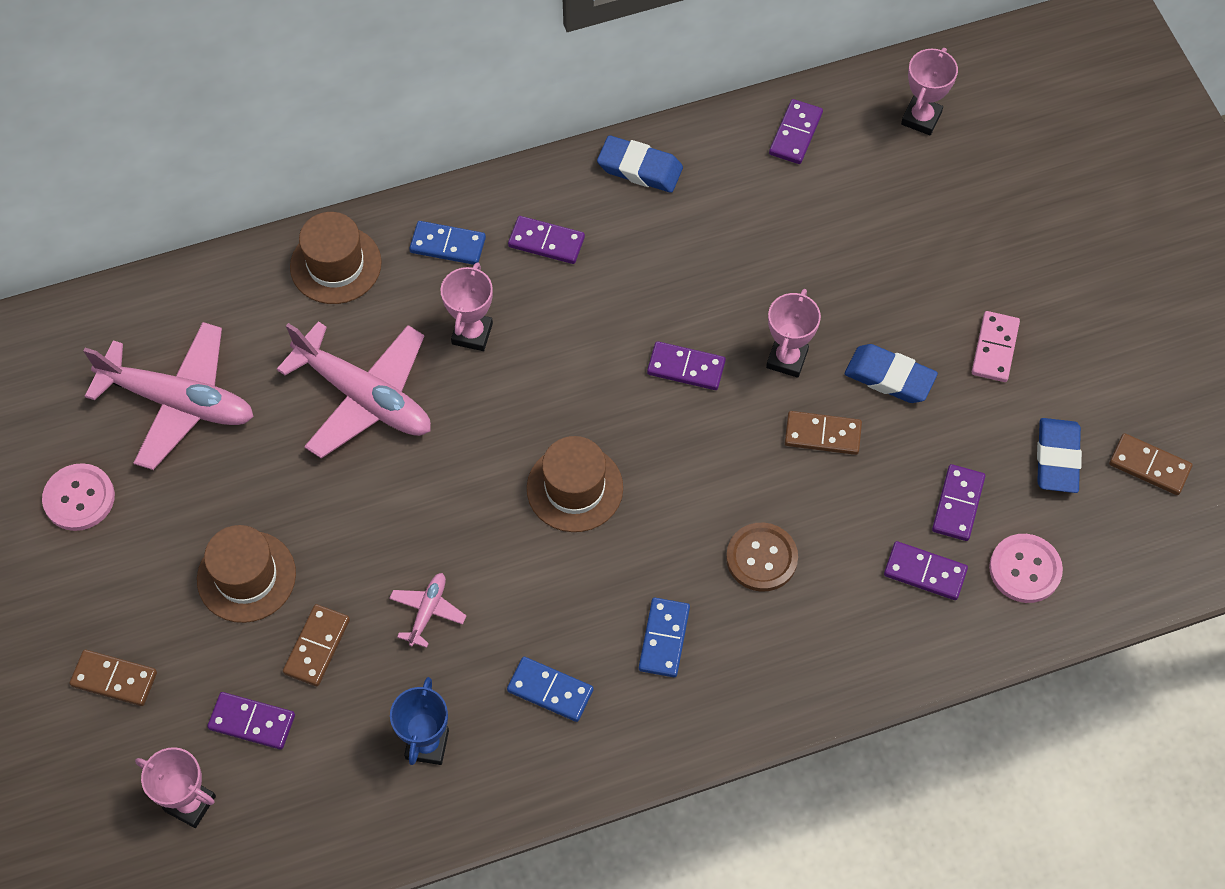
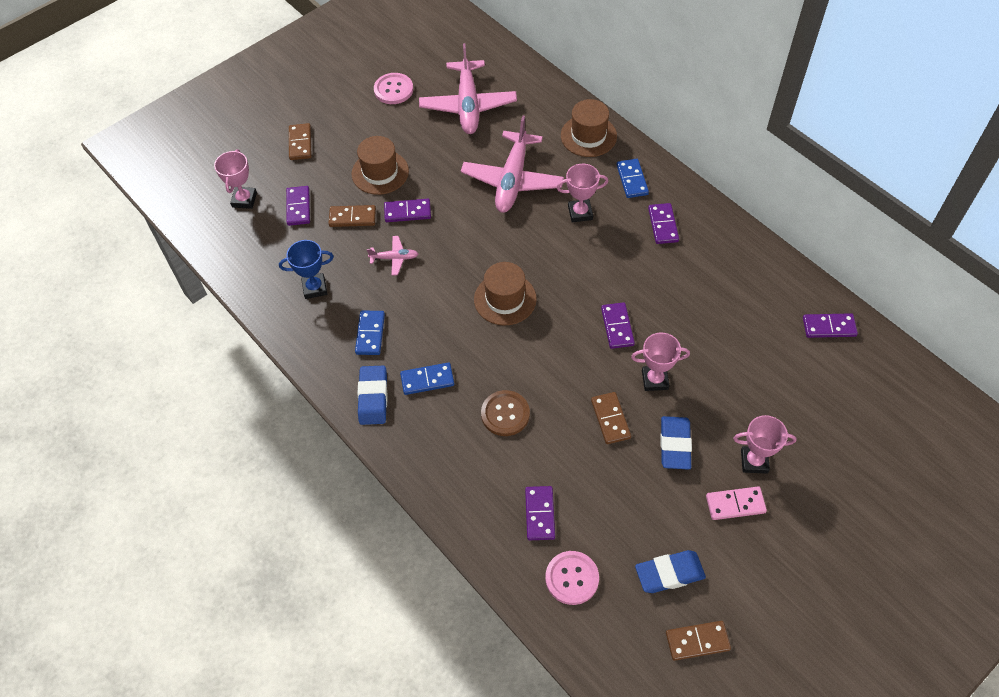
camera: 70 degrees right, 5 degrees down
blue eraser [597,135,683,193] -> blue eraser moved to [357,366,388,425]
pink trophy [901,48,958,135] -> pink trophy moved to [733,415,797,474]
purple domino [932,464,985,541] -> purple domino moved to [384,199,431,222]
brown domino [1109,433,1192,495] -> brown domino turned 75 degrees clockwise [666,621,731,661]

